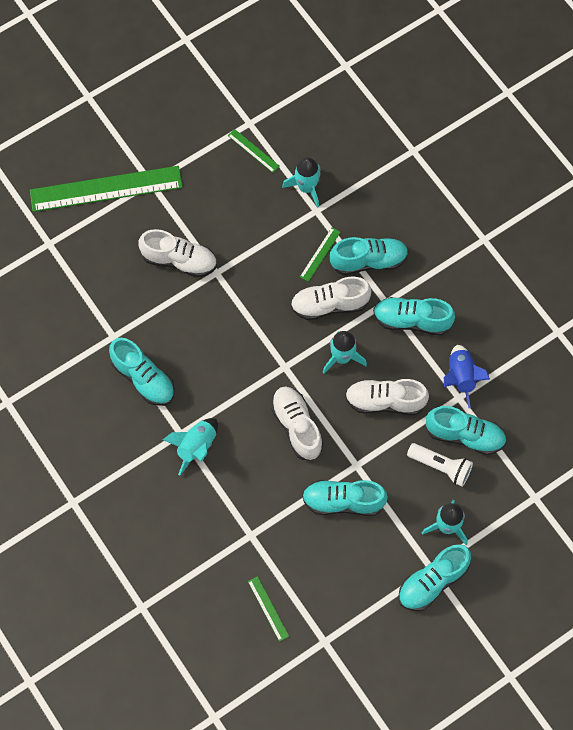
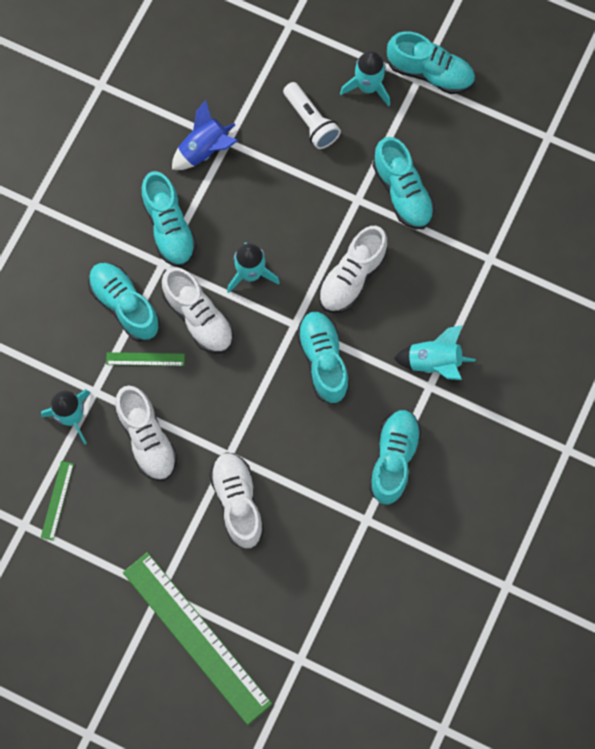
camera: 120 degrees left, 5 degrees up
green ruler [248,576,289,642] -> none
white shoe [345,379,429,415] -> white shoe moved to [115,386,178,481]
white flashlight [407,443,473,487] -> white flashlight turned 150 degrees clockwise [283,82,341,149]
turquoise shoe [426,406,506,455] -> turquoise shoe moved to [296,311,350,404]

